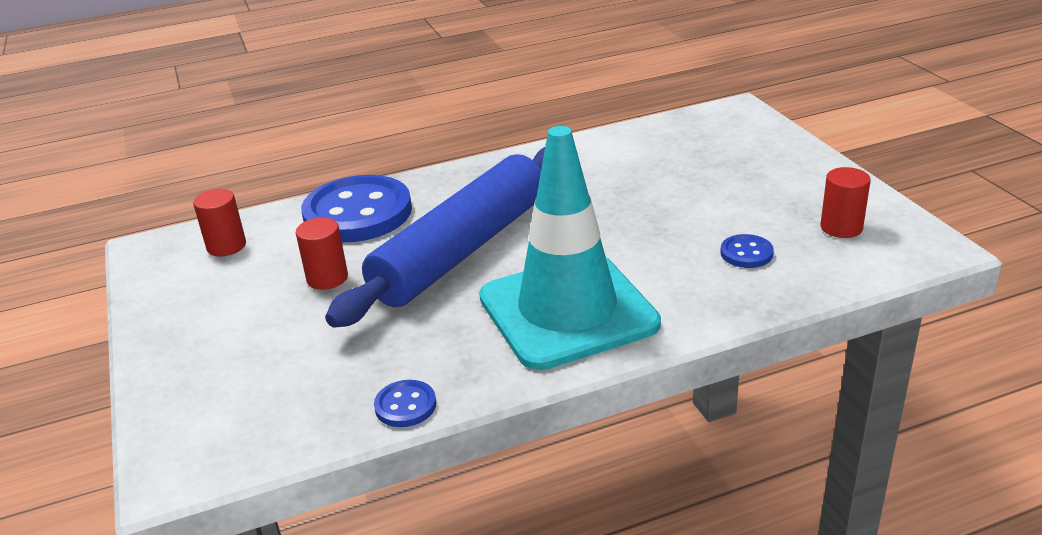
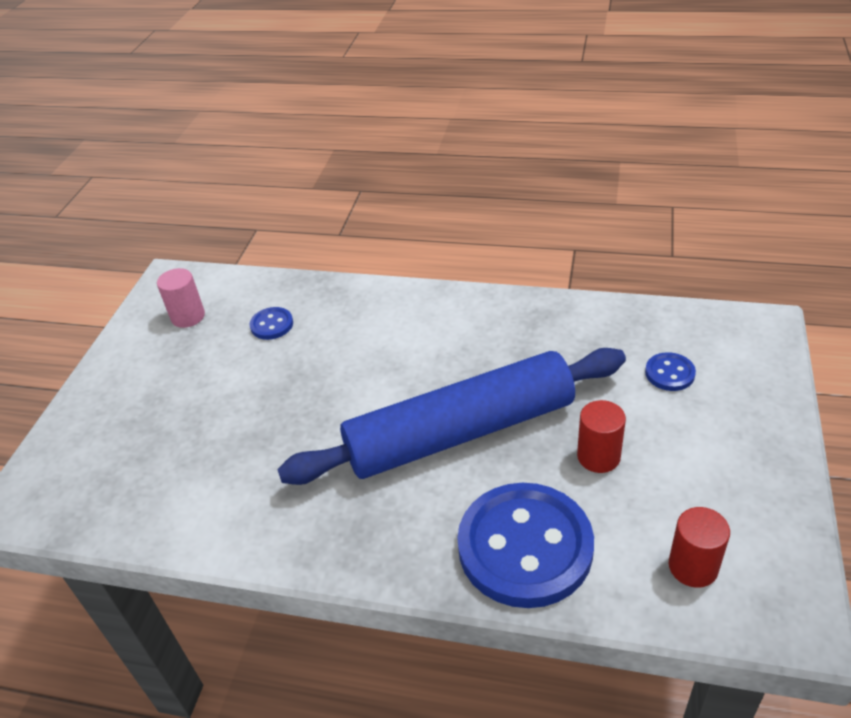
camera: 145 degrees left, 10 degrees up
blue button [374,380,436,427] -> blue button moved to [645,352,696,391]
turquoise traffic cone [479,126,661,370] -> none
red cylinder [820,167,871,238] -> pink cylinder [157,268,205,328]

